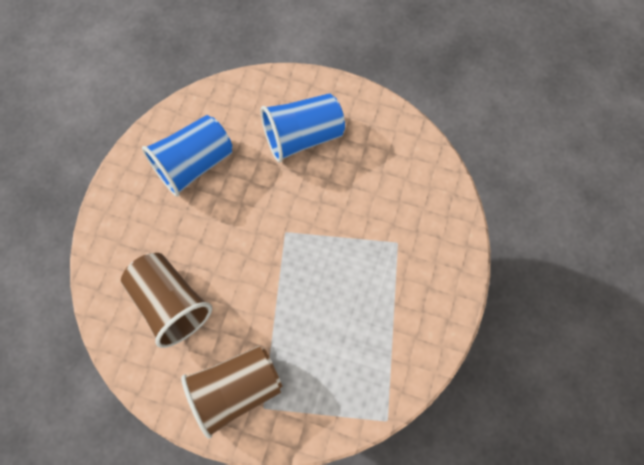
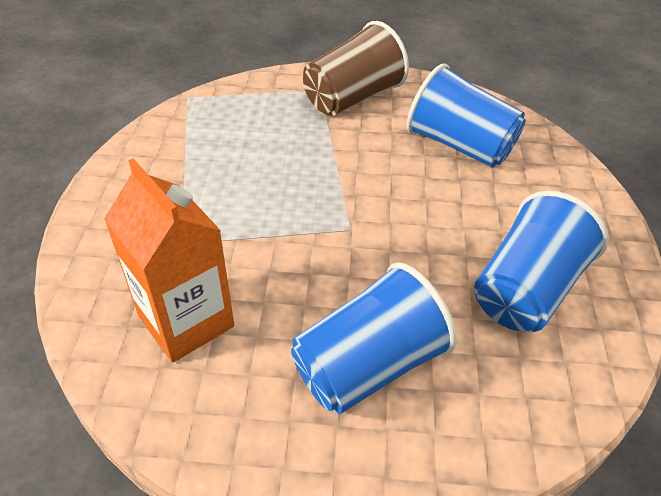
camera: 165 degrees right, 25 degrees down
brown cup [121,253,212,348] -> blue cup [407,64,526,168]
none -> orange carton [104,158,234,363]

